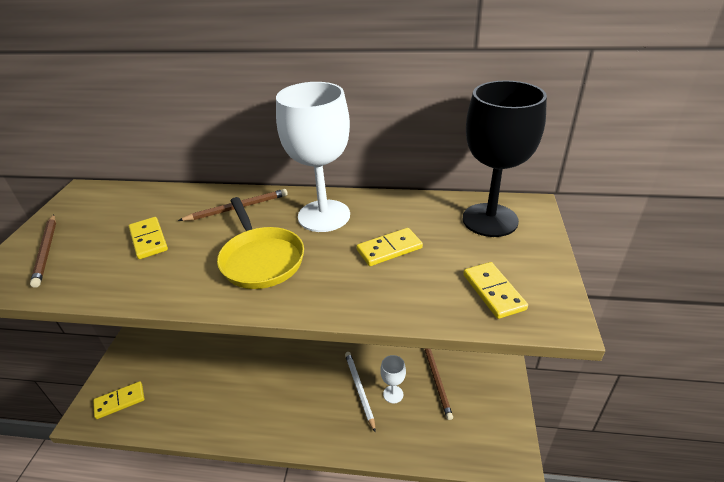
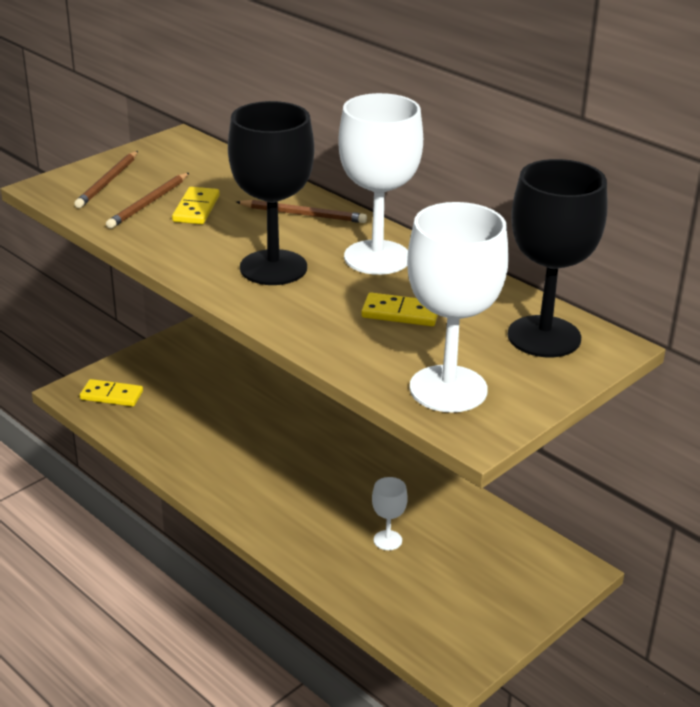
camera: 35 degrees right, 5 degrees down
yellow pan [217,197,304,289] -> black goblet [228,101,314,285]
white pencil [345,352,376,433] -> none
brown pencil [425,348,453,420] -> brown pencil moved to [106,173,189,228]
yellow domino [463,262,528,319] -> white goblet [407,202,509,412]

